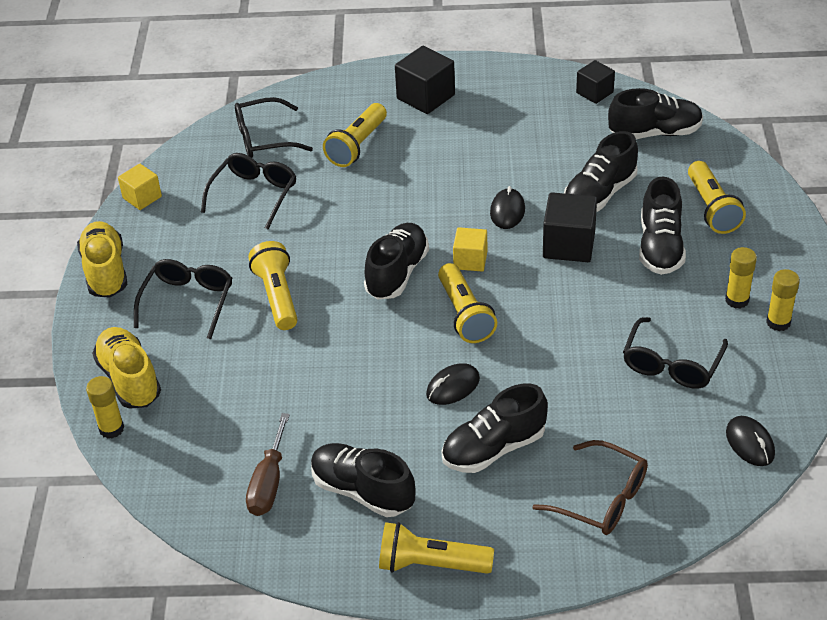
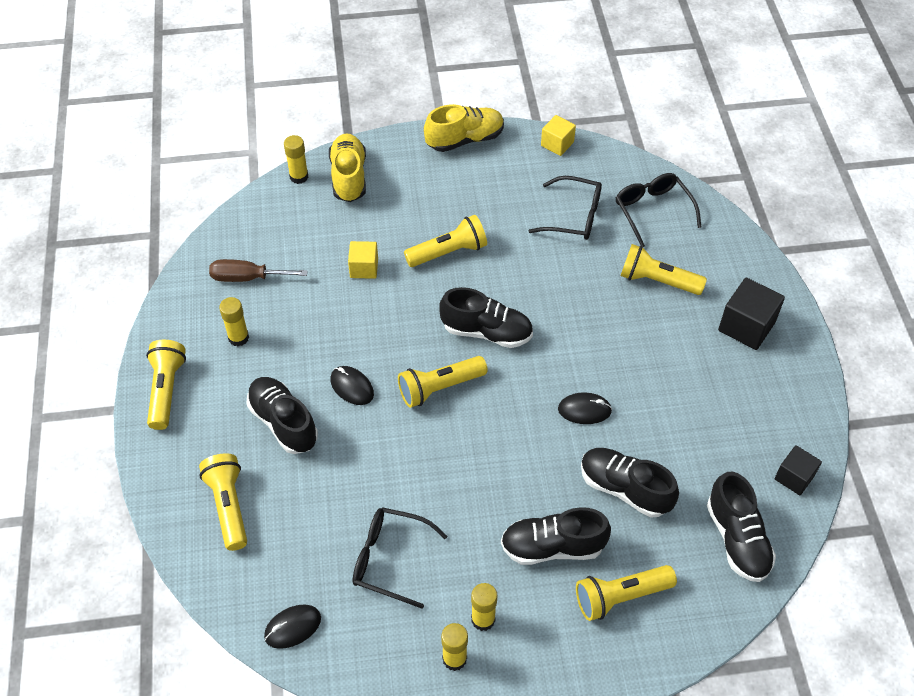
camera: 80 degrees right, 10 degrees up
yellow shoe [92,327,161,409] -> yellow shoe turned 60 degrees counterclockwise [329,134,366,202]
black glasses [134,259,232,339] -> none
black shoe [311,443,416,517] -> yellow glue stick [219,297,249,346]
yellow cube [453,227,487,271] -> yellow cube moved to [348,241,378,279]
brown glasses [532,440,648,535] -> yellow flashlight [199,453,247,551]
black cube [543,192,597,262] -> none

